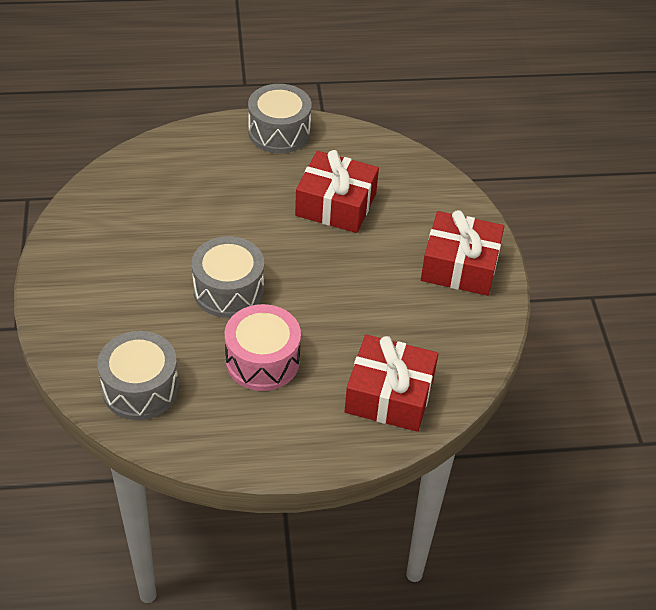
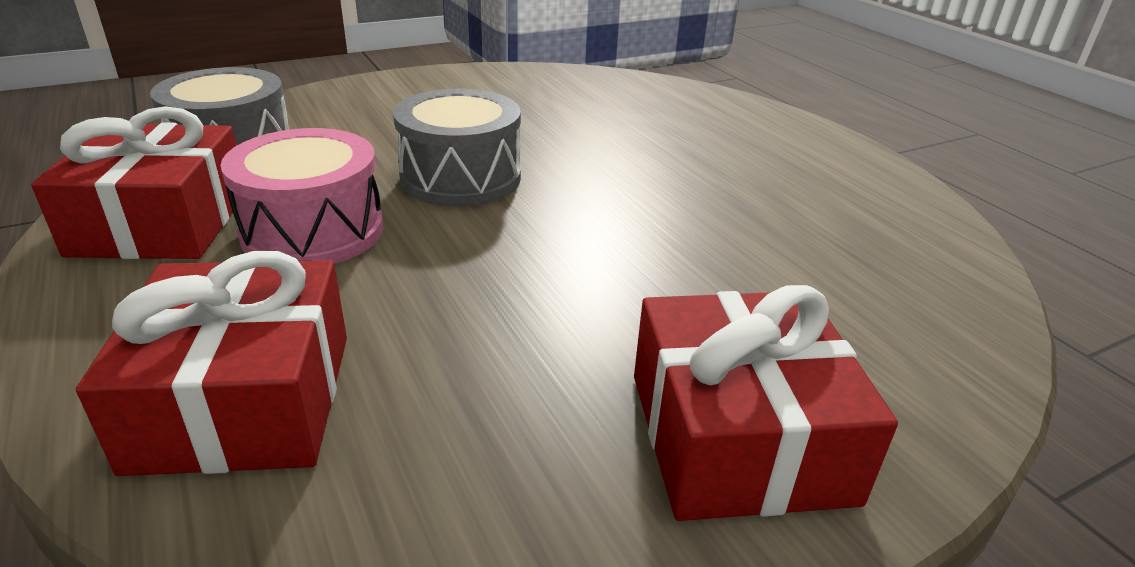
camera: 70 degrees right, 15 degrees down
grey drum [248,84,312,153] -> none
red gift [295,150,379,233] -> red gift moved to [31,106,237,259]

